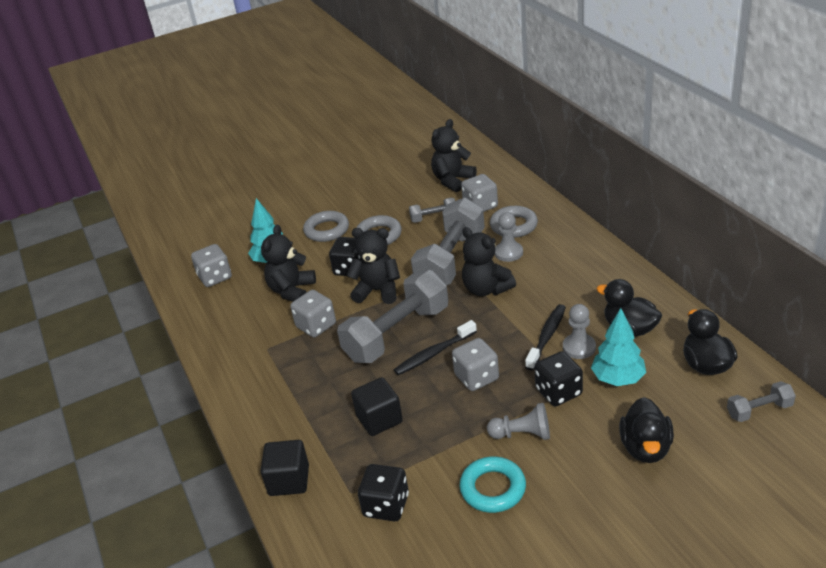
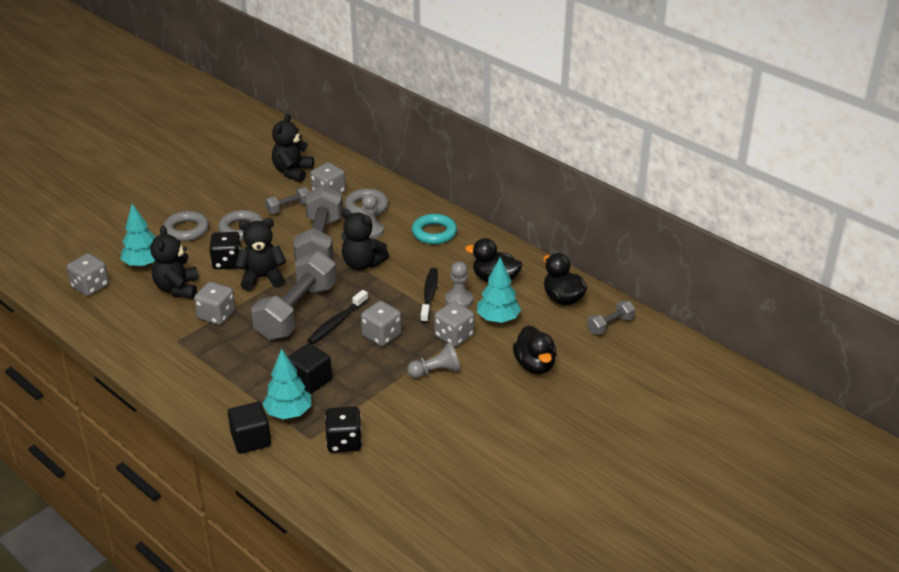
camera: 25 degrees left, 0 degrees up
turquoise ring [459,456,526,513] -> turquoise ring moved to [412,214,457,244]
black dice [535,351,583,406] -> grey dice [434,301,474,347]
none -> turquoise tree [262,349,311,419]

